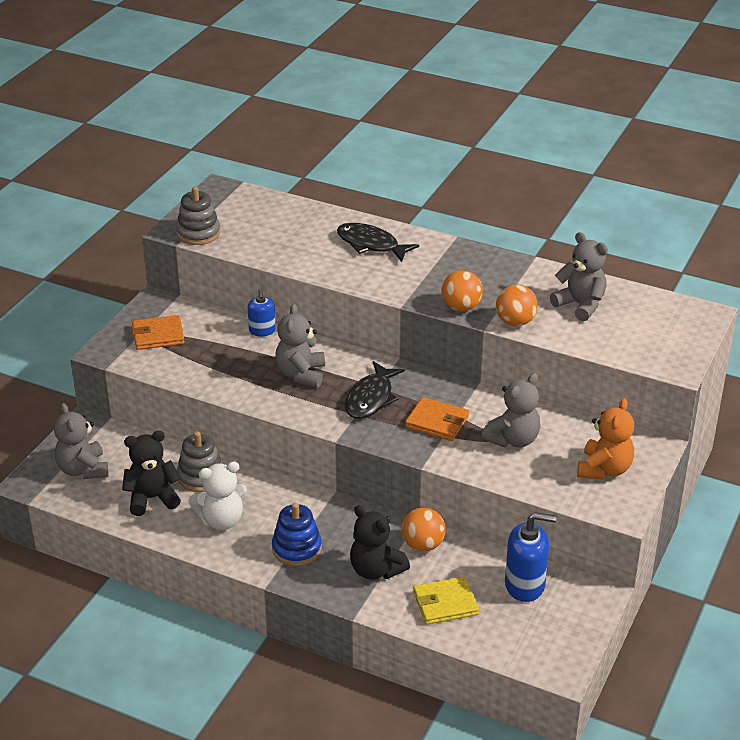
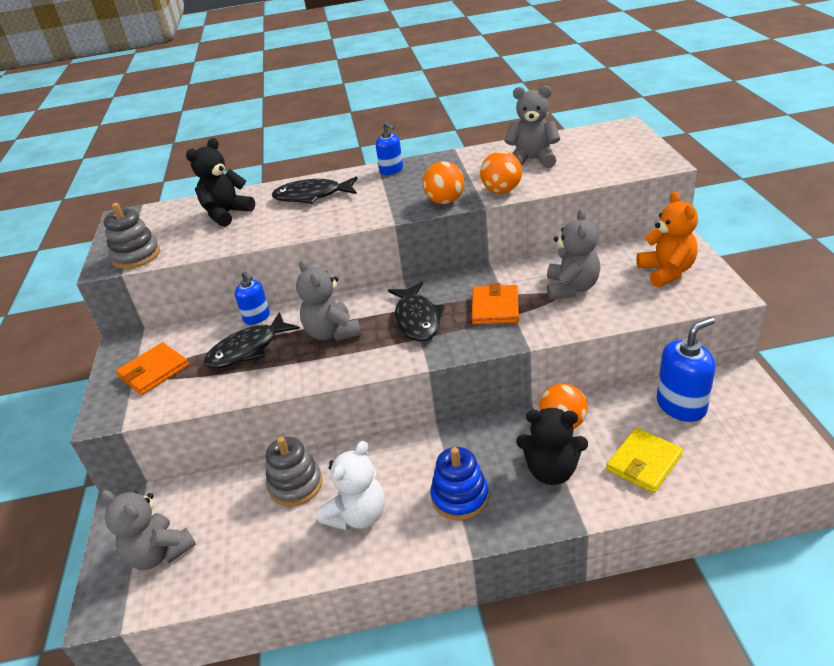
camera: 30 degrees left, 0 degrees up
black teddy bear [122,431,181,516] -> black teddy bear moved to [186,138,255,227]
orange wallet [405,397,469,441] -> orange wallet turned 75 degrees counterclockwise [472,283,519,325]
none -> black fish [203,312,300,369]
none -> blue soap dispenser [376,122,403,175]

